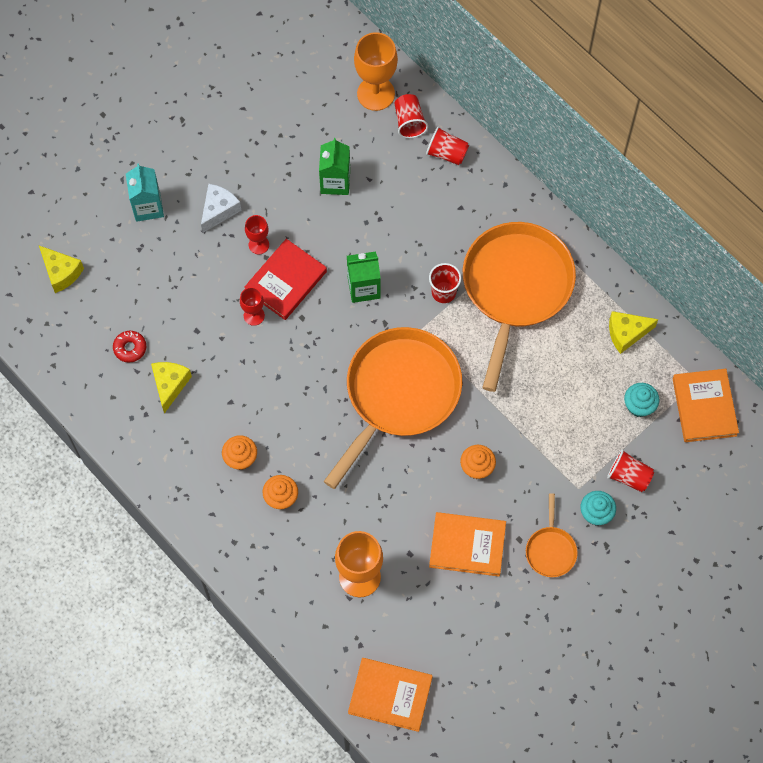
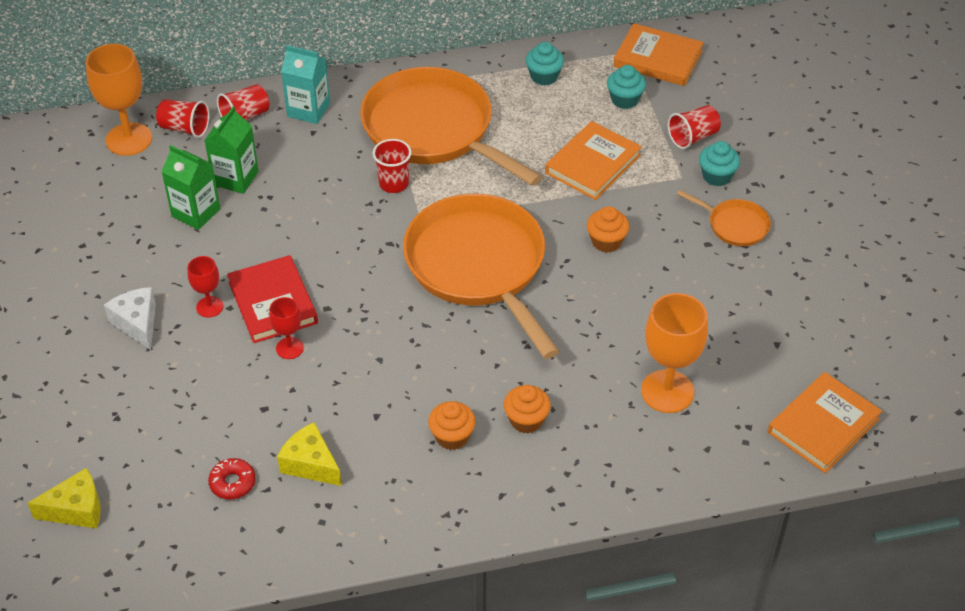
camera: 60 degrees left, 20 degrees down
turquoise carton [126,163,164,222] -> turquoise carton moved to [281,45,330,124]
green carton [347,251,380,303] -> green carton moved to [204,106,259,194]
orange book [429,512,506,577] -> orange book moved to [545,121,642,200]
yellow cheese [609,311,658,354] -> turquoise cupcake [526,42,564,85]

